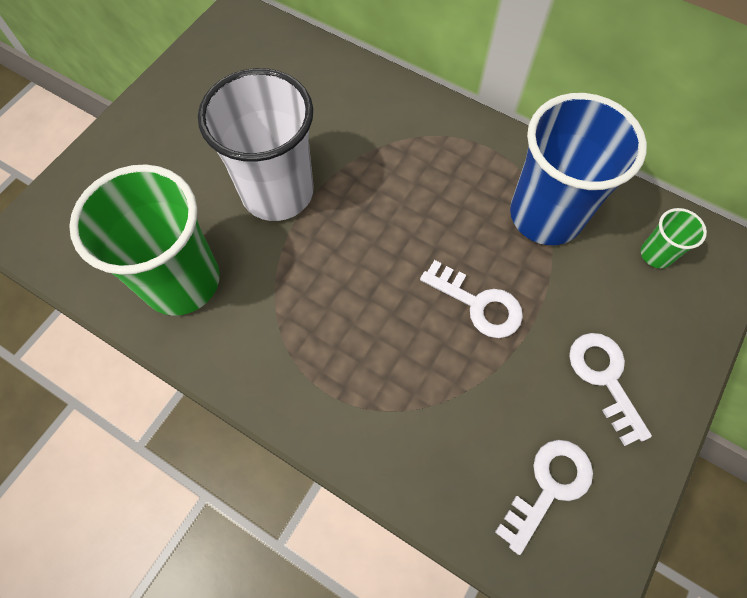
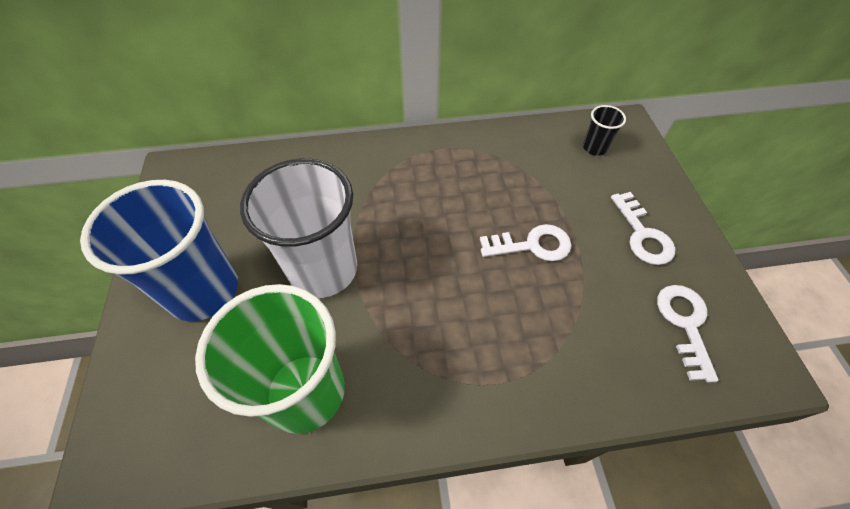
camera: 40 degrees left, 10 degrees down
blue cup [510,93,647,245] -> blue cup moved to [80,180,238,321]
white key [569,333,652,446] -> white key turned 135 degrees counterclockwise [611,192,675,265]
green cup [641,208,707,268] -> black cup [583,105,626,156]

